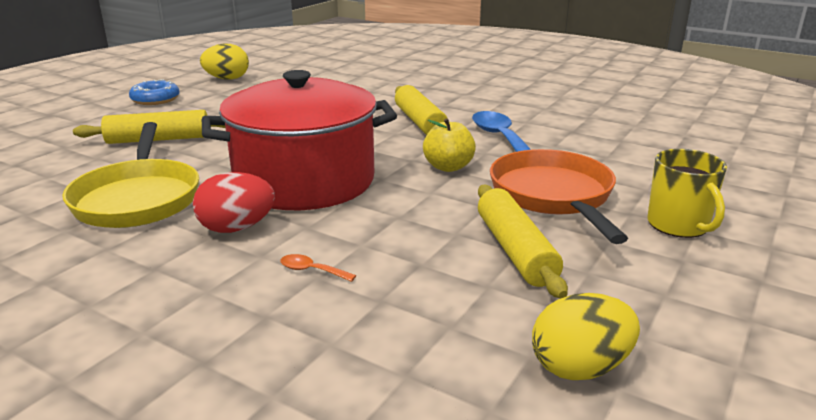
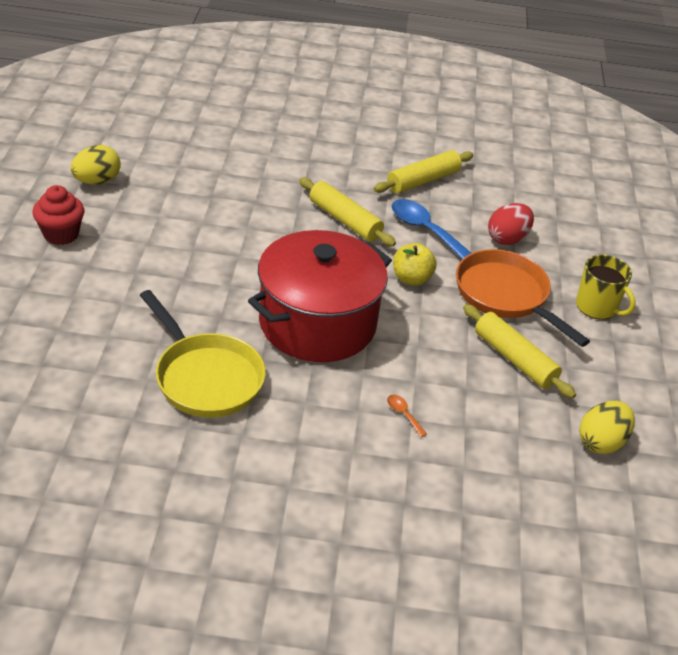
camera: 30 degrees left, 15 degrees up
yellow rolling pin [73,110,225,144] -> yellow rolling pin moved to [374,150,473,194]
blue donut [129,79,179,105] -> red cupcake [33,185,84,245]
red egg [193,172,275,233] -> red egg moved to [488,203,534,245]
orange spoon [280,254,356,282] -> orange spoon turned 60 degrees clockwise [387,394,427,437]

